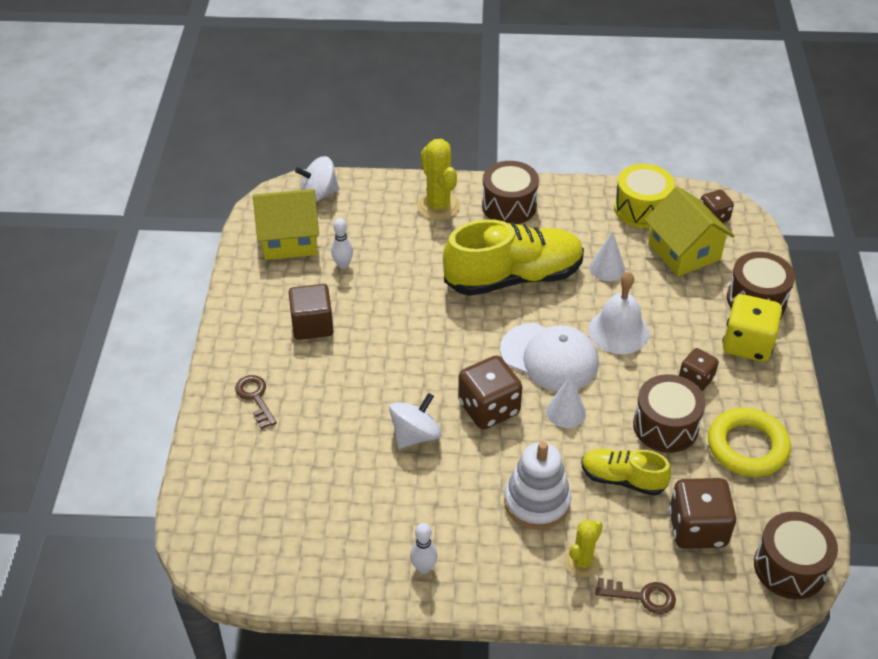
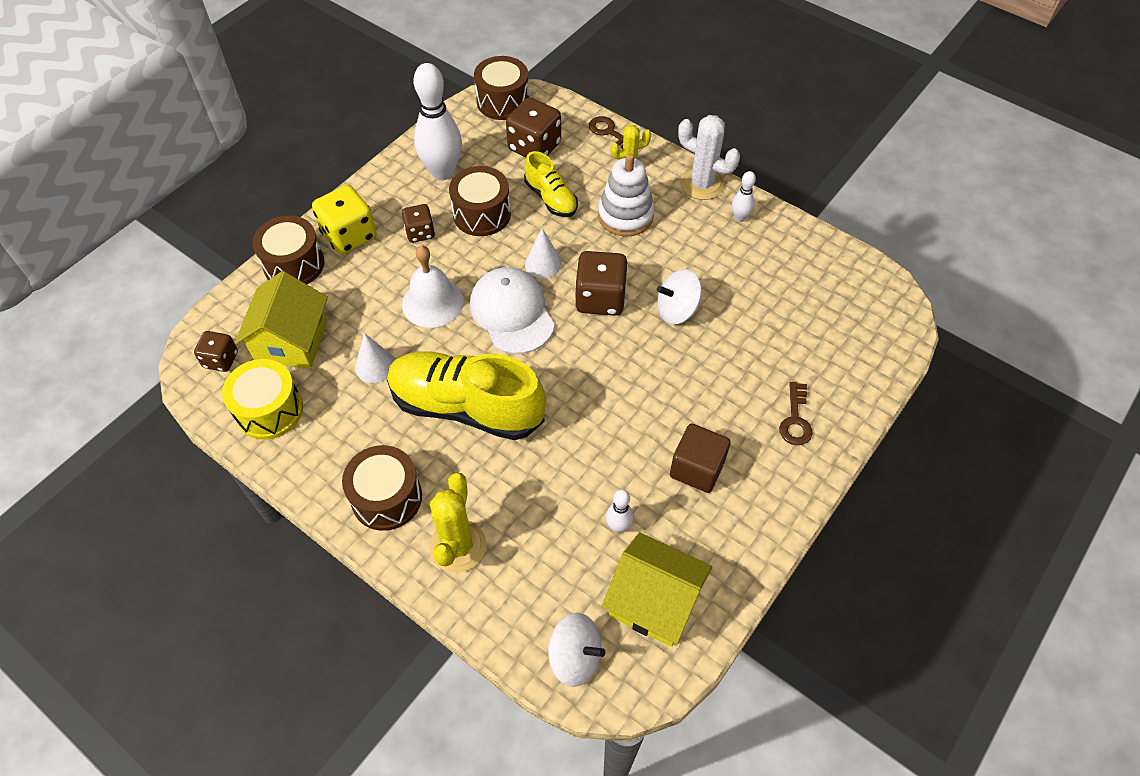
camera: 145 degrees left, 10 degrees up
yellow ring [708,408,791,477] -> white bowling pin [413,63,462,180]
none -> white cactus [678,115,740,200]

